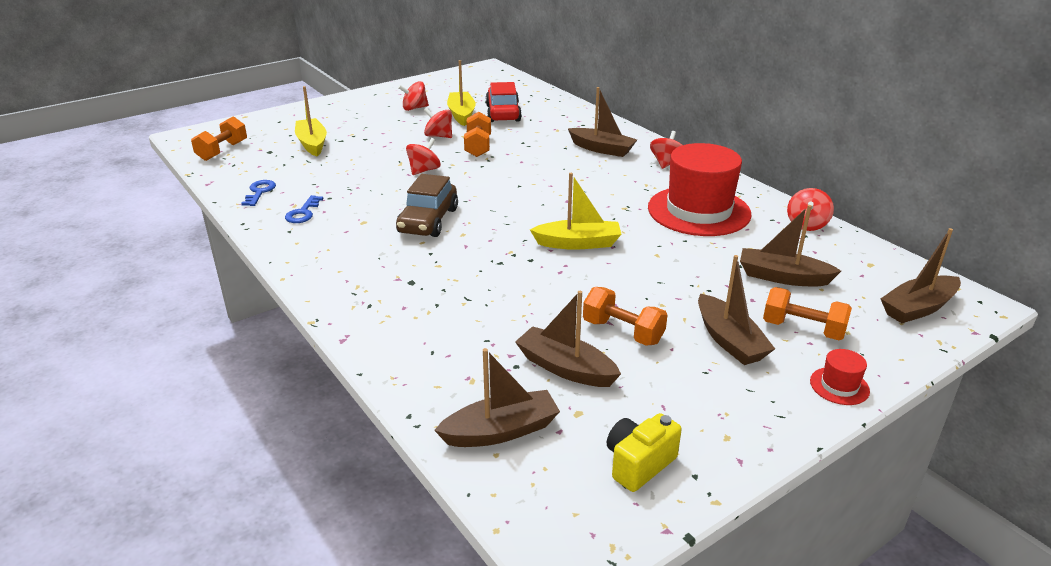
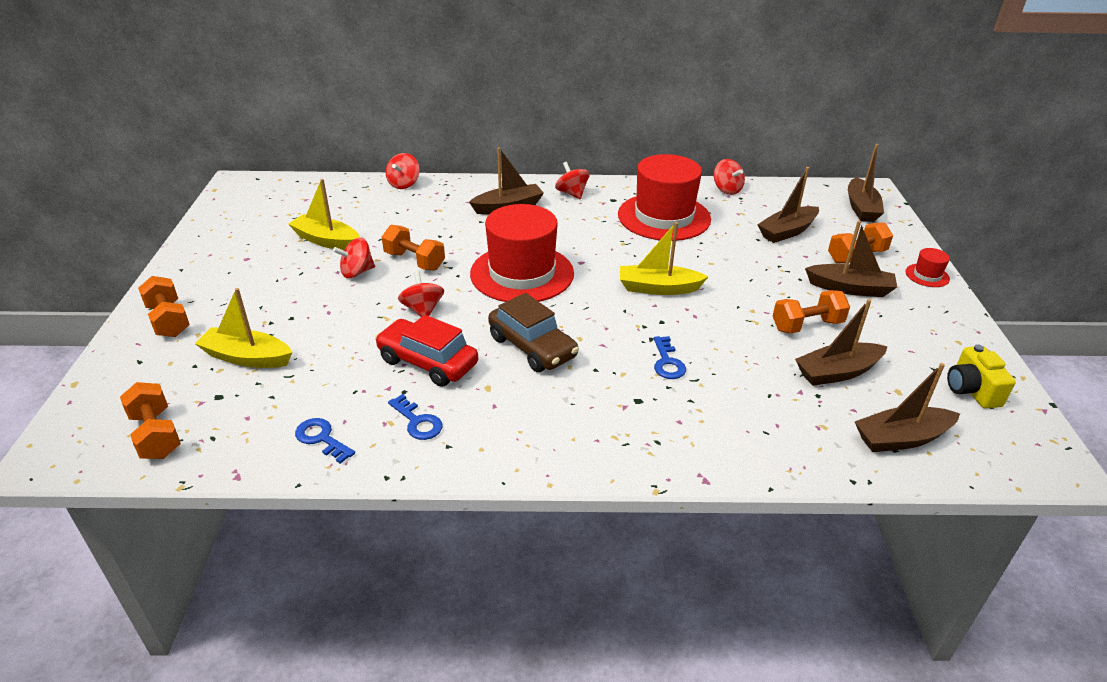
camera: 55 degrees left, 5 degrees up
red spinning top [398,81,429,111] -> red spinning top moved to [386,153,420,189]
brown boat [434,348,560,447] -> brown boat turned 120 degrees counterclockwise [855,363,960,452]
red car [486,82,522,122] -> red car moved to [375,315,478,387]
yellow boat [530,173,621,250] -> yellow boat turned 120 degrees counterclockwise [620,222,708,295]
none -> orange dumbbell [138,276,190,337]
none -> red hat [470,204,574,302]
none -> blue key [654,336,686,379]

